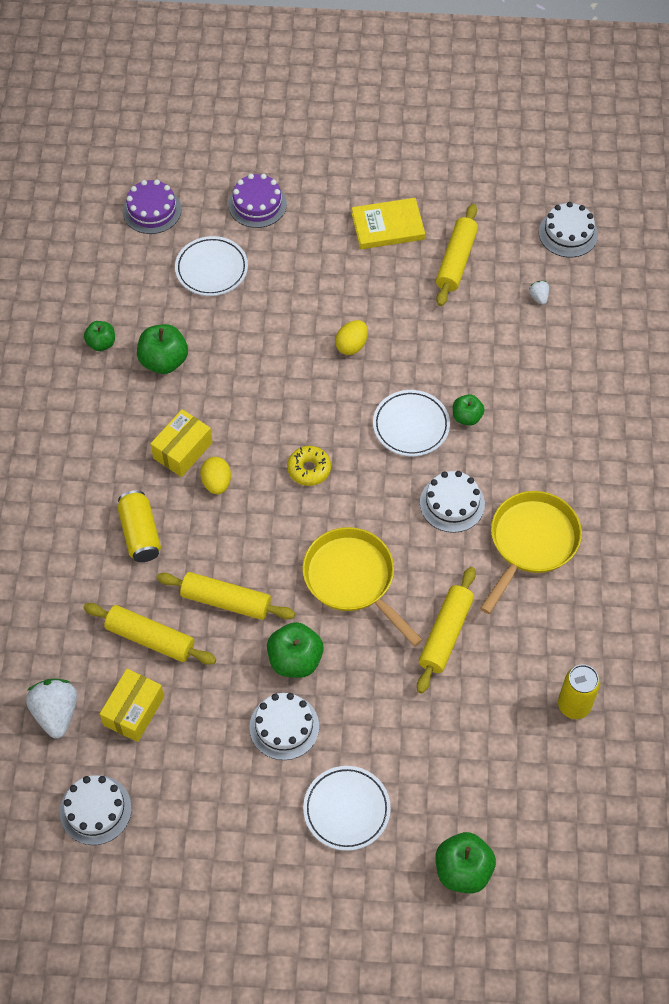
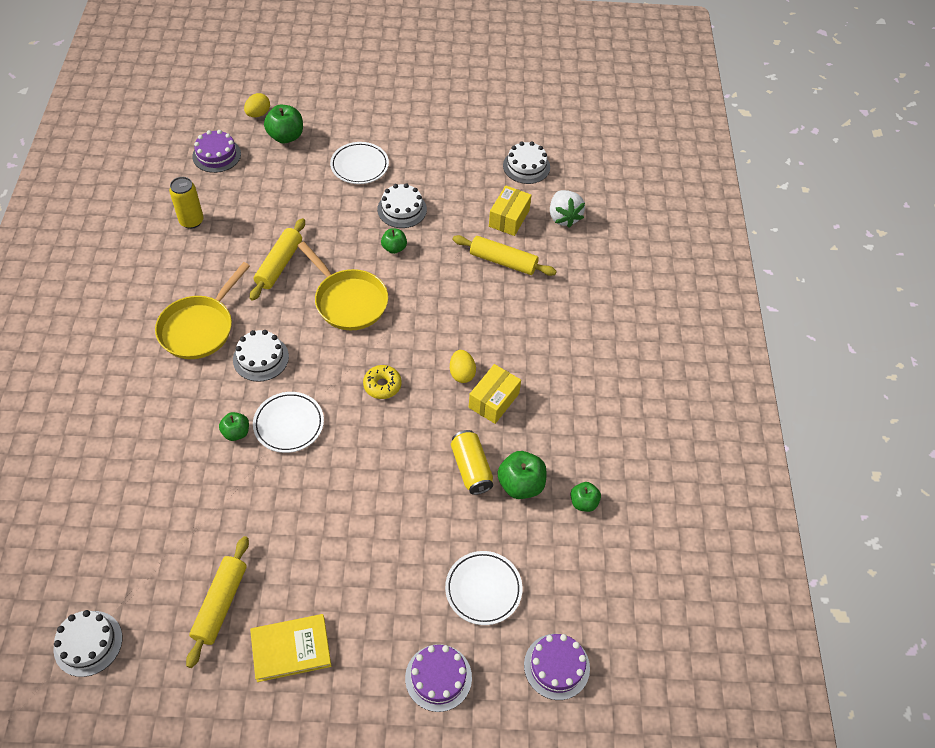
camera: 175 degrees right, 5 degrees down
yellow can [117,490,161,562] -> yellow can moved to [451,430,493,495]
yellow rolling pin [156,572,295,620] -> none
green apple [267,622,323,678] -> green apple [381,229,407,254], size x0.62
yellow egg [335,320,368,355] -> yellow egg moved to [244,93,270,117]
white strawberry [529,281,549,305] -> none
none -> purple cake [192,130,241,173]

